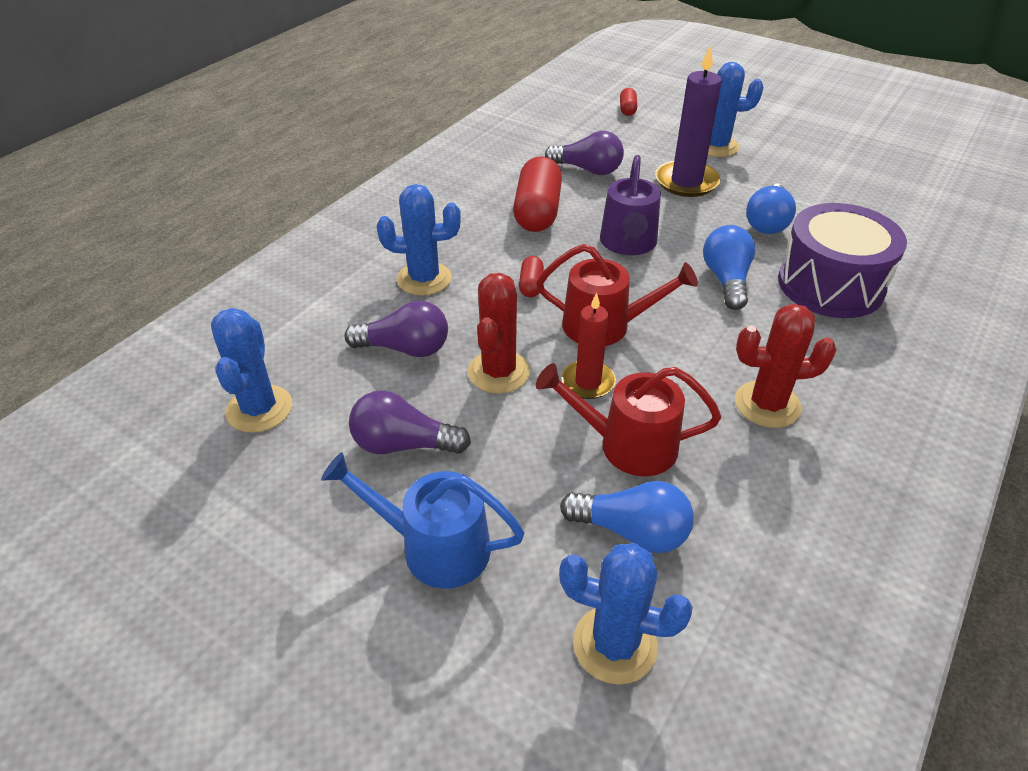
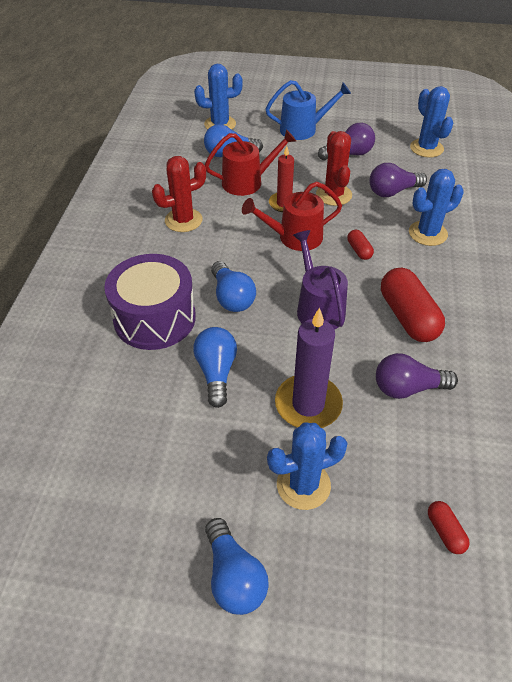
camera: 155 degrees right, 5 degrees up
none -> blue light bulb [205,518,269,615]

